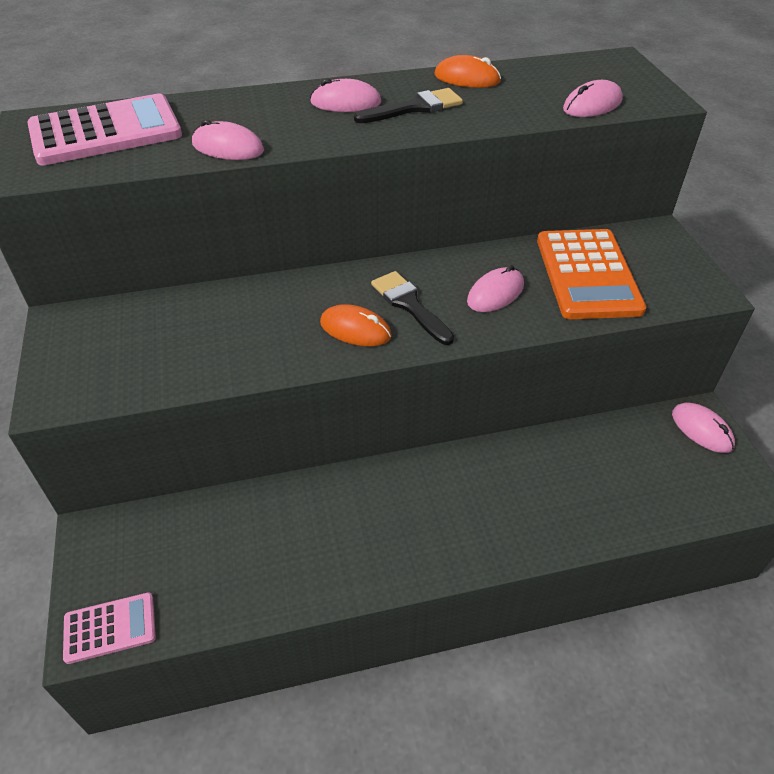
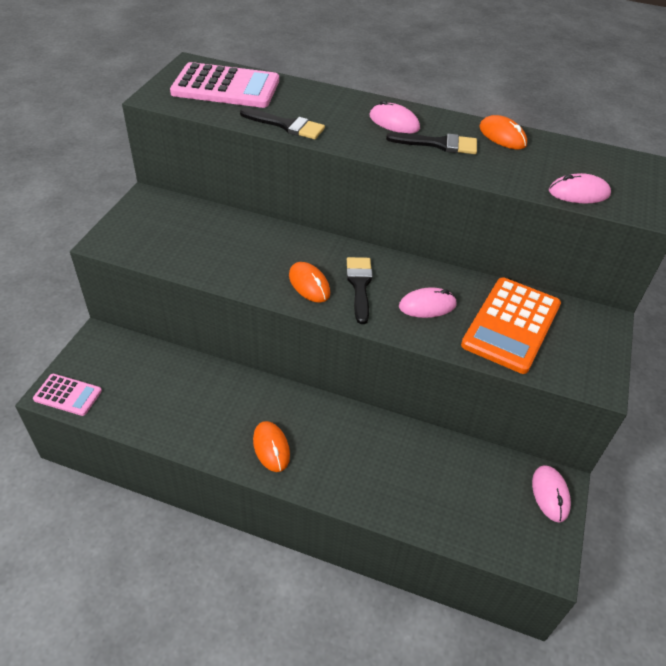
camera: 30 degrees right, 0 degrees up
pink mouse [192,119,264,160] -> black brush [240,108,325,139]
none -> orange mouse [253,421,290,472]

